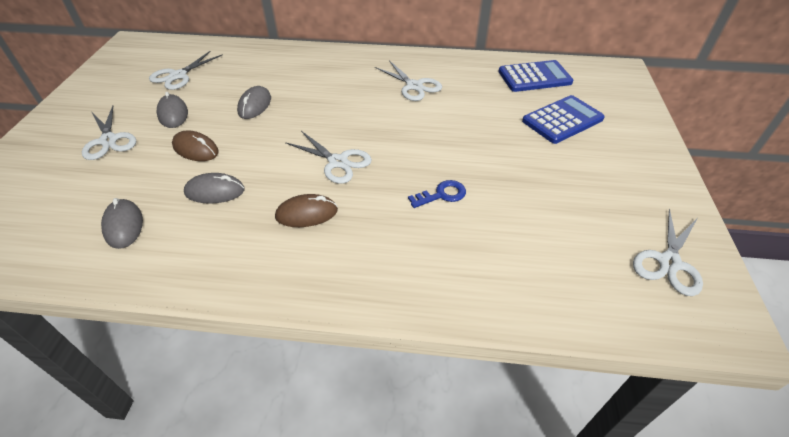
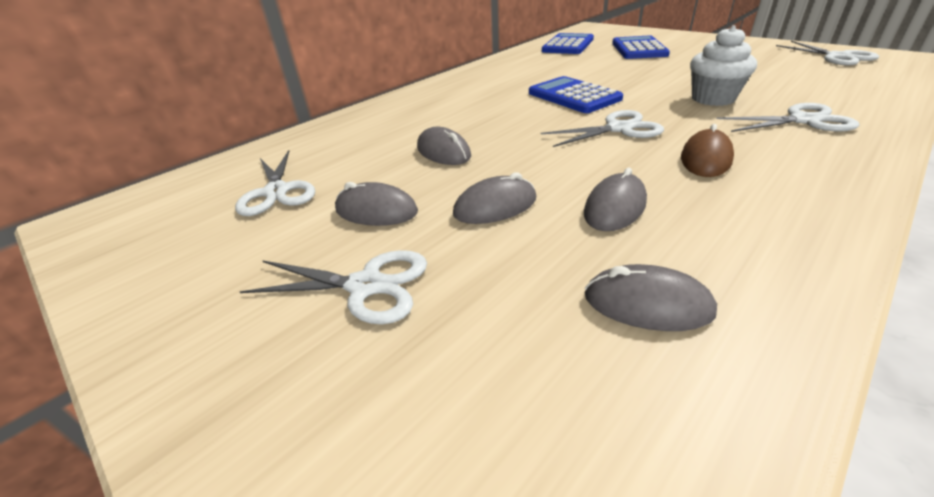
camera: 50 degrees left, 10 degrees down
brown mouse [172,130,219,161] -> grey mouse [453,172,536,224]
white scissors [375,60,442,101] -> white scissors moved to [716,103,859,132]
blue key [408,180,466,208] -> white cupcake [690,25,757,106]
none -> blue calculator [529,76,623,113]

